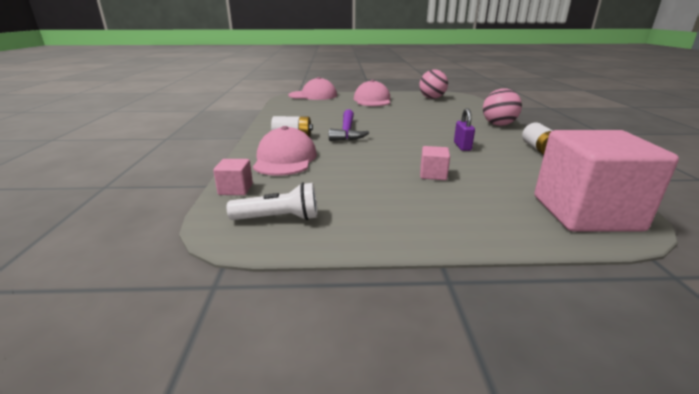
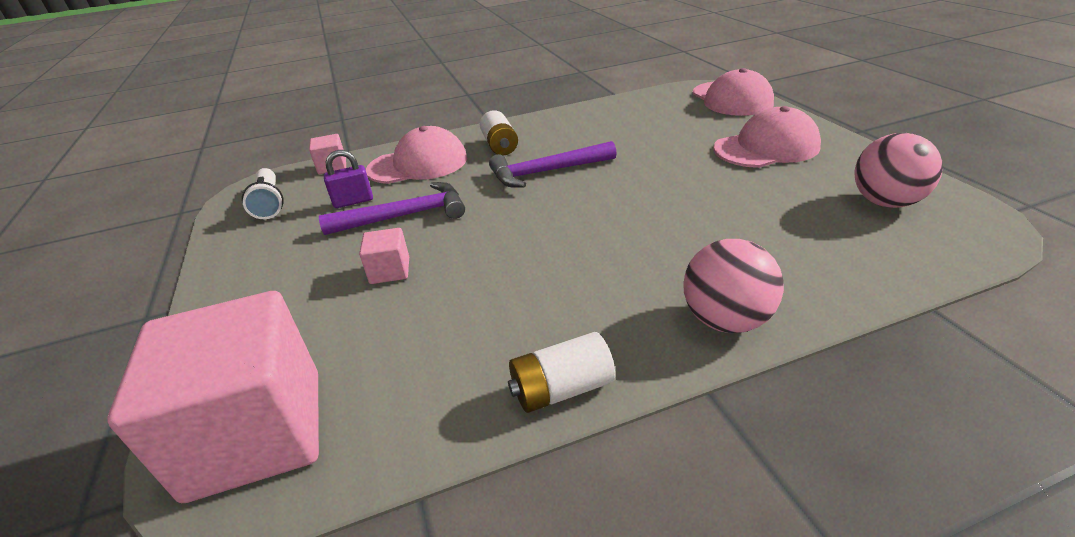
camera: 75 degrees right, 10 degrees up
purple padlock [454,108,475,151] -> purple padlock moved to [324,150,373,208]
none -> purple hammer [319,182,465,235]

